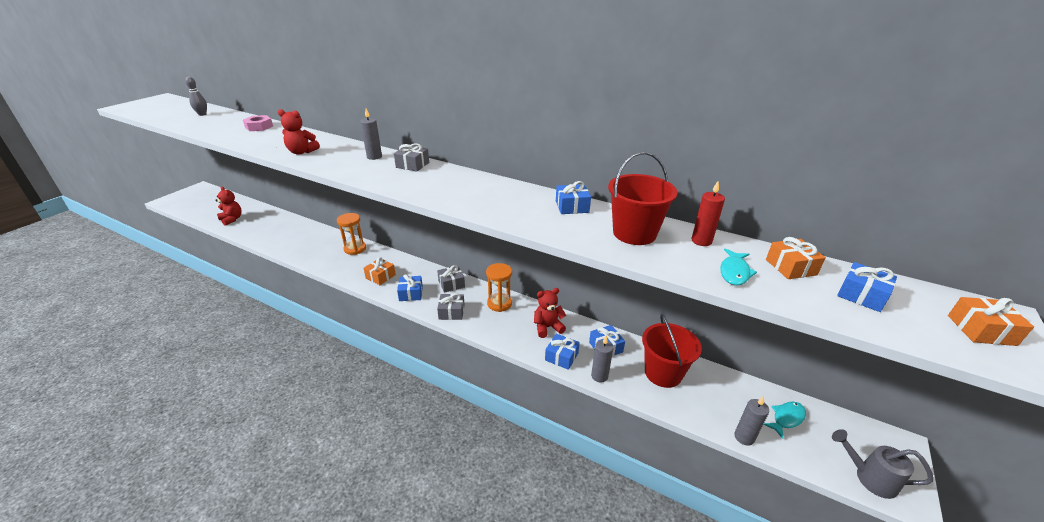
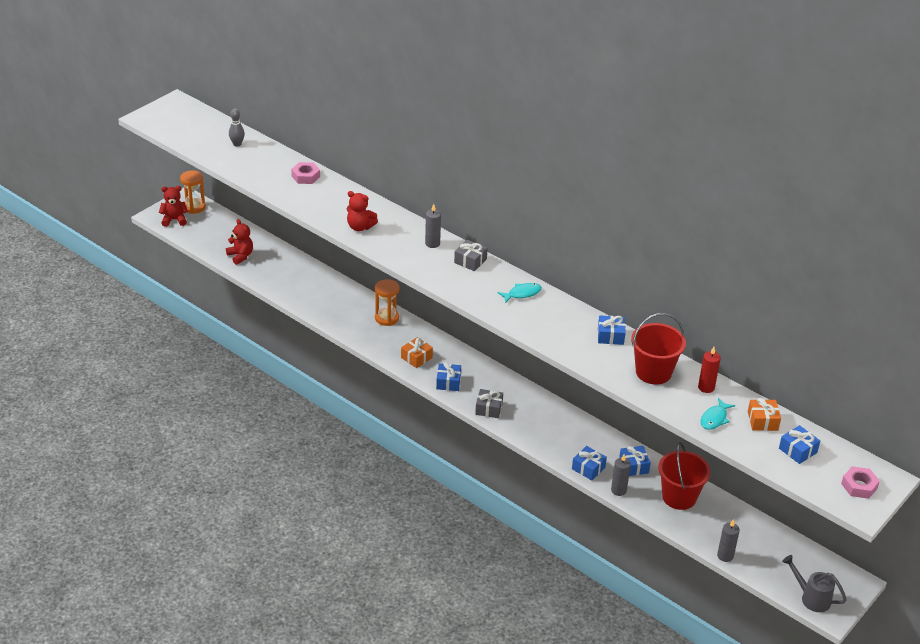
camera: 10 degrees right, 5 degrees up
grey gift [437,265,465,293] -> none
orange hourglass [486,263,512,312] -> orange hourglass moved to [180,170,206,214]
red teddy bear [534,288,566,338] -> red teddy bear moved to [159,186,188,227]
turquoise fish [763,402,806,439] -> turquoise fish moved to [498,283,542,303]
orange gift [948,297,1034,346] -> pink nut [841,466,880,499]

